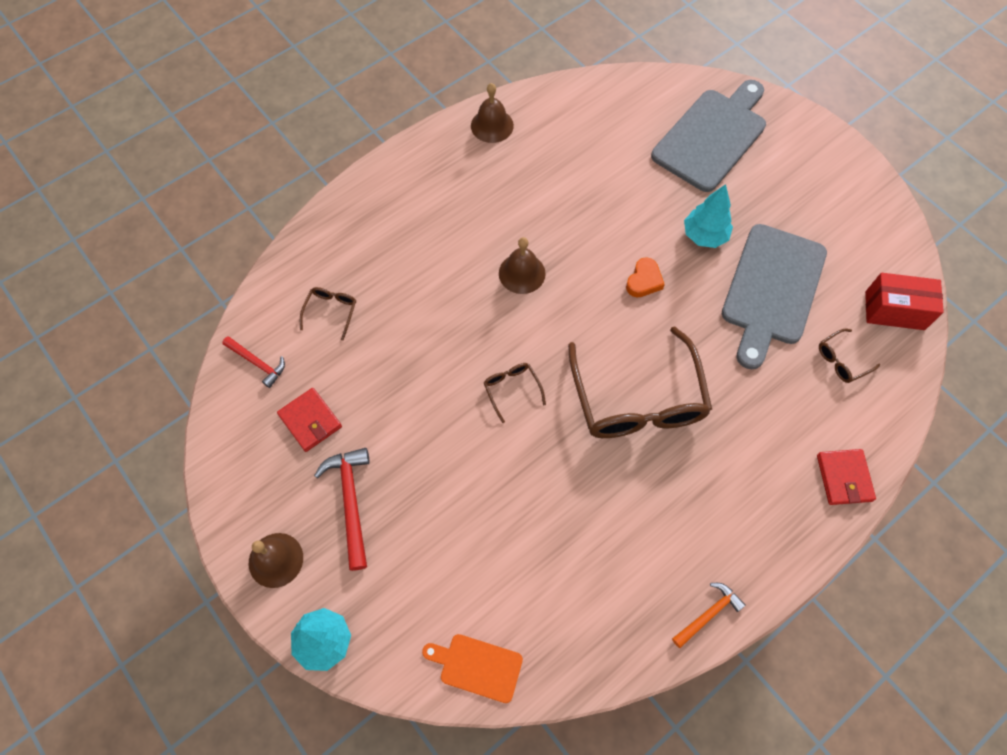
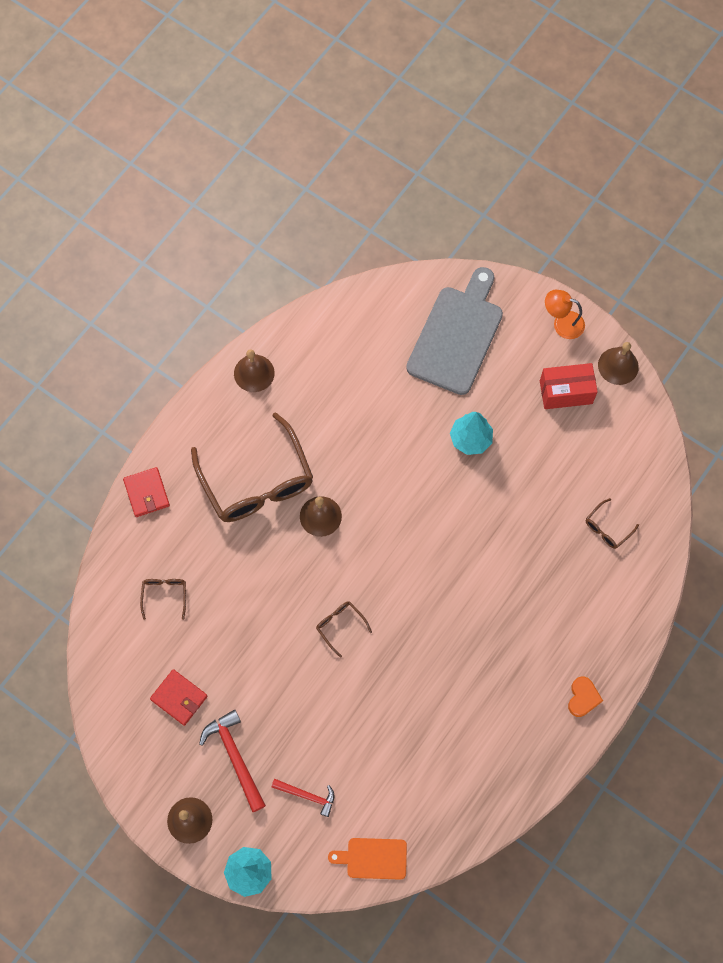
camera: 15 degrees left, 5 degrees up
red hammer [222,336,285,388] -> red hammer moved to [271,779,334,817]
brown glasses [568,326,712,438] -> brown glasses moved to [191,412,313,522]
orange heart [626,257,665,297] -> orange heart moved to [568,676,603,717]
orange hammer [672,583,746,648] -> none
grey cutting board [722,224,827,369] -> none
red wallet [817,449,876,505] -> red wallet moved to [123,467,170,517]
red box [865,273,944,330] -> red box moved to [540,363,598,409]
none -> orange lamp [545,290,585,339]
none -> brown bell [598,342,639,385]

